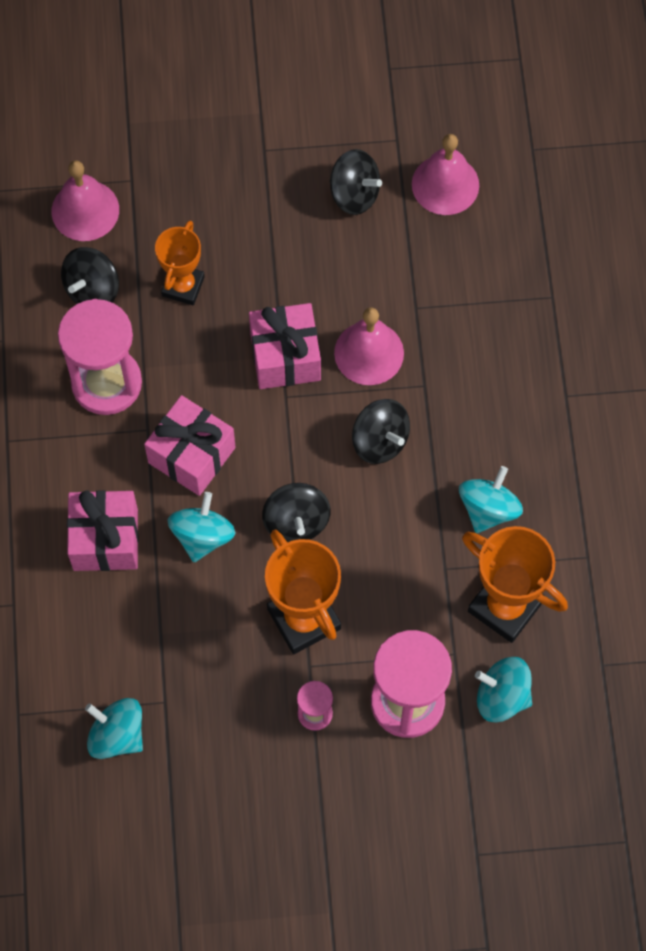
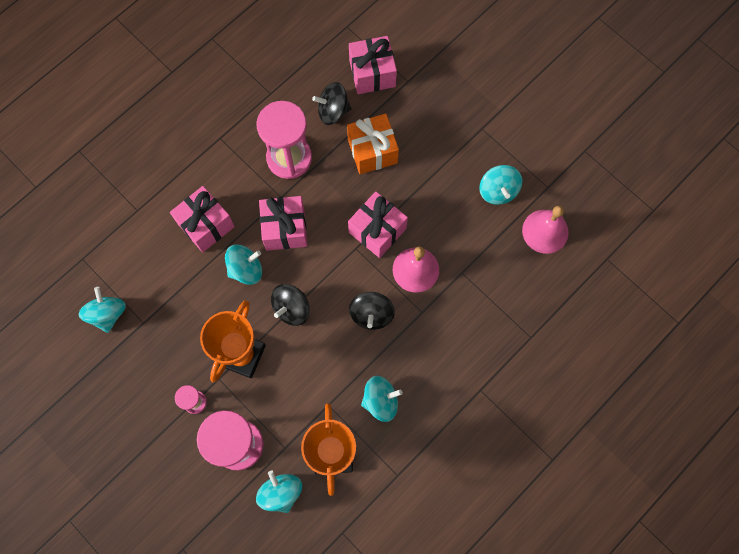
camera: 50 degrees right, 5 degrees up
pink bell [52,160,119,241] -> pink gift [349,36,397,94]
orange trophy [155,221,205,305] -> orange gift [347,114,399,174]
black spinning top [330,149,382,215] -> turquoise spinning top [479,165,523,205]

